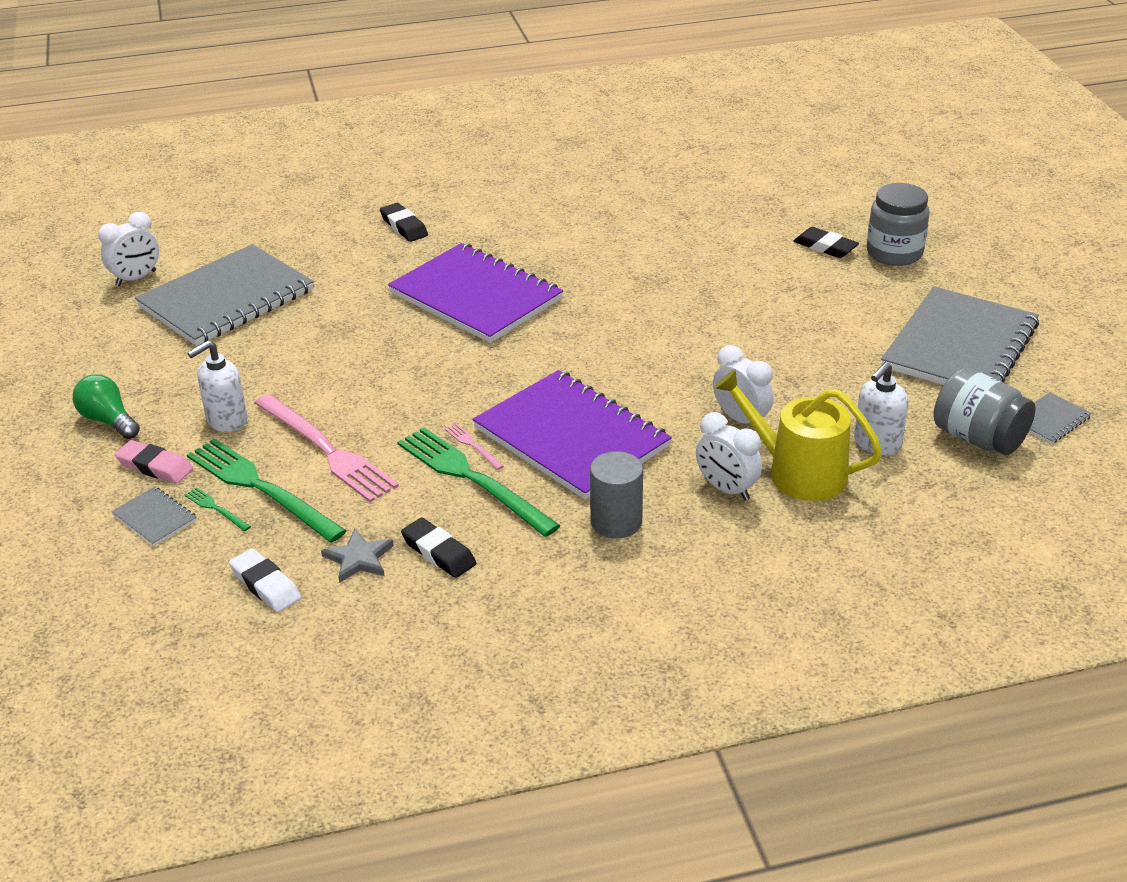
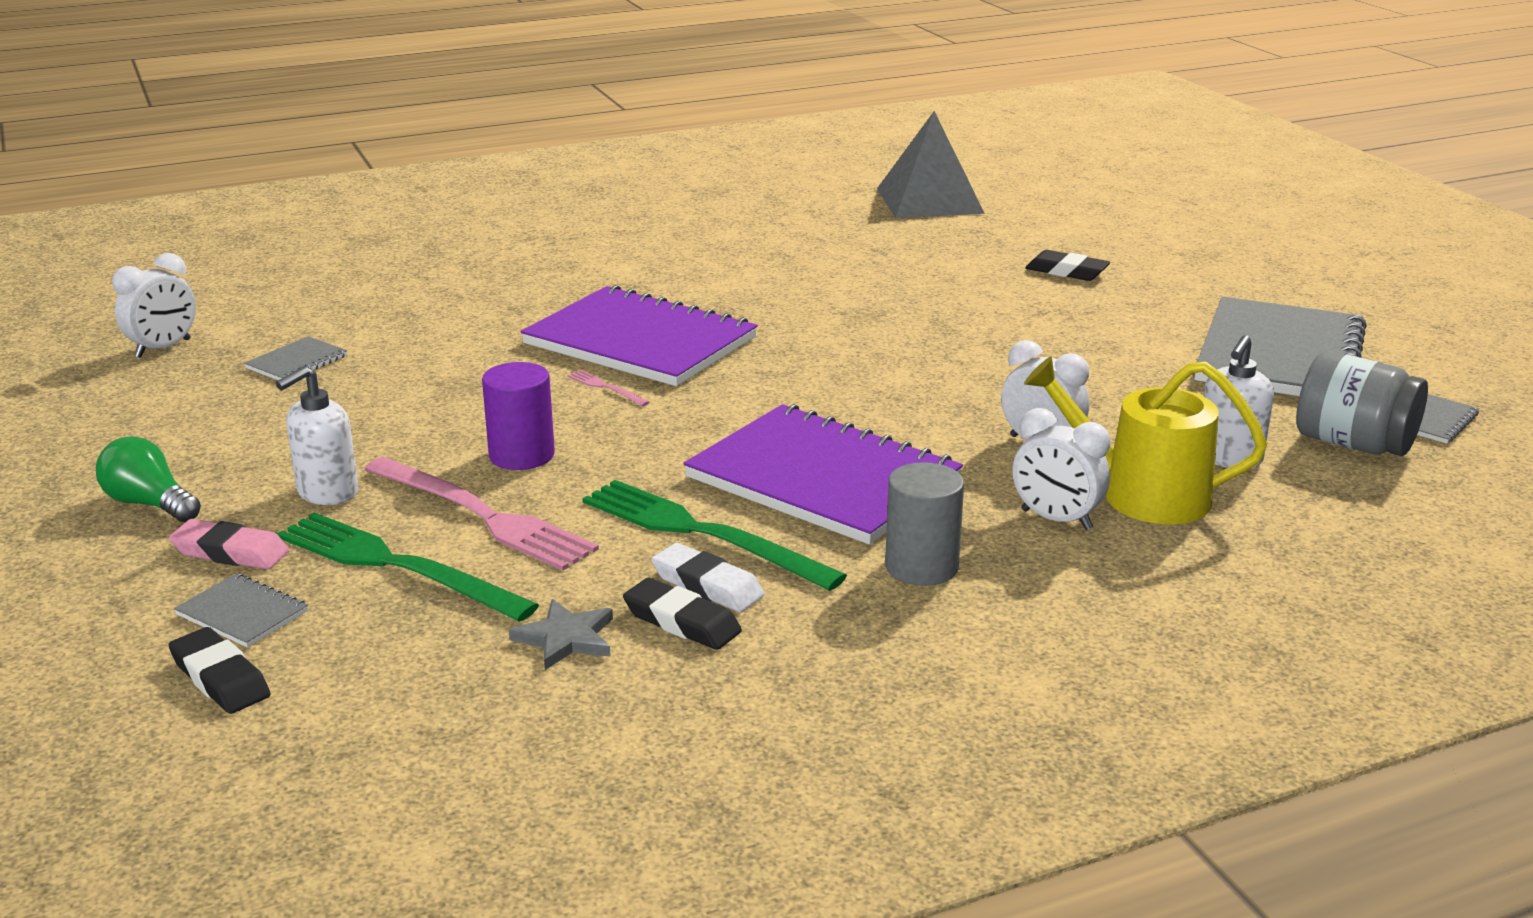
camera: 10 degrees left, 10 degrees down
grey notebook [135,244,314,346] -> grey notebook [244,336,347,380], size x0.41
green fork [184,487,251,531] -> none
white eraser [229,548,301,612] -> white eraser moved to [651,543,765,612]
black eraser [380,203,428,242] -> black eraser moved to [169,627,271,714]
pink fork [445,424,504,470] -> pink fork moved to [568,370,650,406]
grey jar [867,183,930,266] -> none
none -> purple cylinder [482,362,555,470]
none -> grey pyramid [877,111,985,218]

